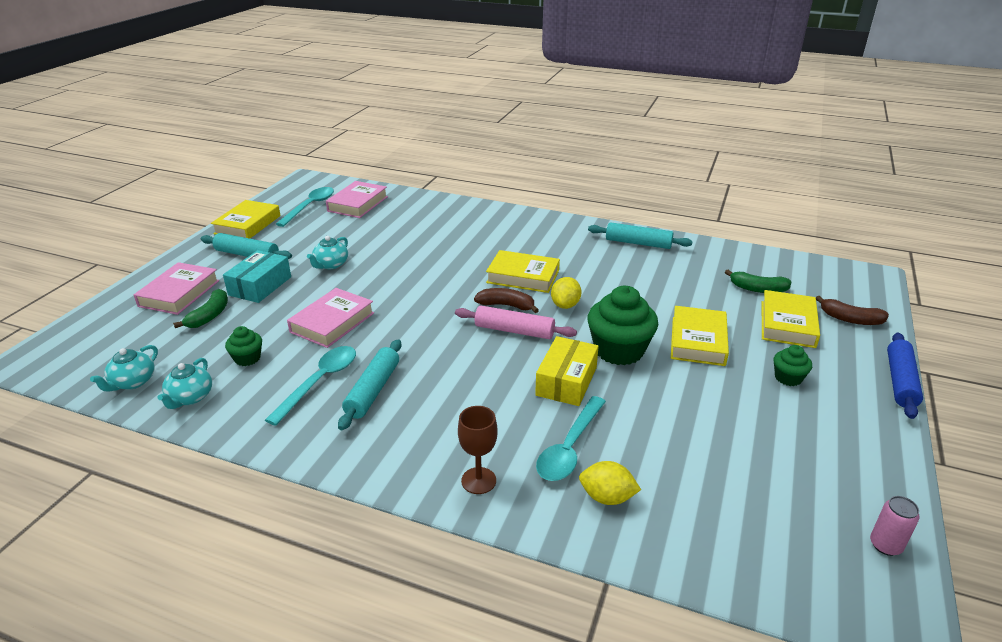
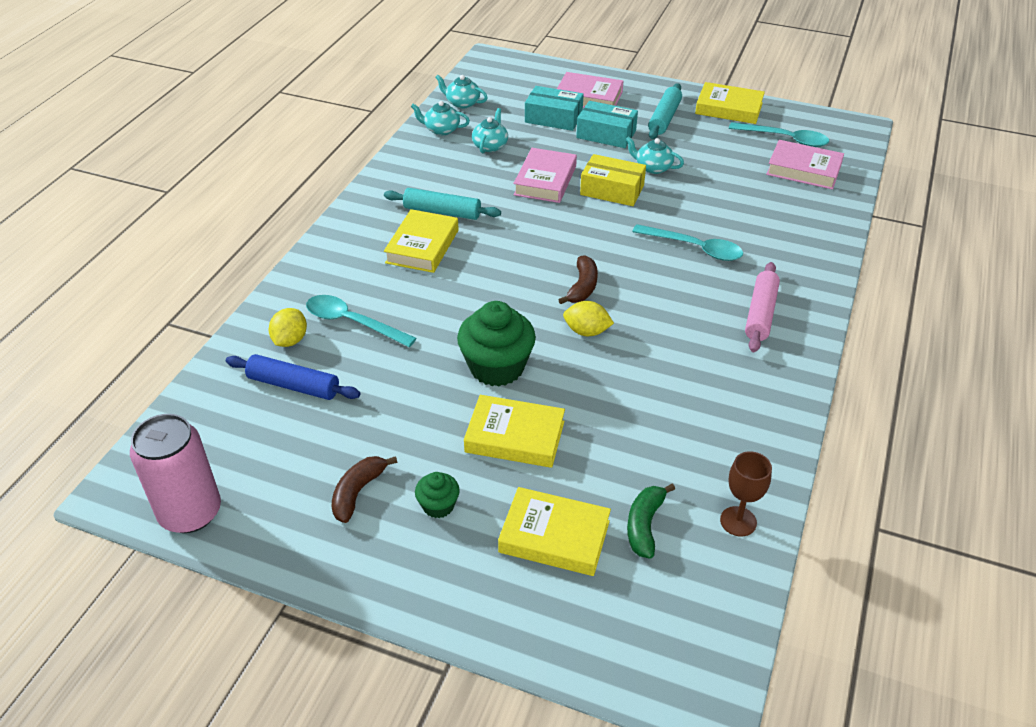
camera: 90 degrees right, 10 degrees up
green banana [173,289,228,328] -> turquoise box [525,86,584,131]
green cupcake [225,326,262,366] -> turquoise teapot [472,108,508,153]
turquoise spoon [265,346,356,426] -> turquoise spoon moved to [632,224,743,261]
pink book [287,288,374,348] -> pink book turned 75 degrees clockwise [513,148,577,203]
pink rolling pin [455,305,577,339] -> pink rolling pin moved to [745,262,780,352]
brown goblet [458,406,498,494] -> brown goblet moved to [720,451,772,537]
yellow book [486,250,560,293] -> yellow book moved to [384,209,459,273]
yellow box [535,336,599,406] -> yellow box moved to [580,154,646,206]
turquoise rolling pin [588,222,693,249] -> none
brown banana [816,296,889,325] -> brown banana moved to [332,456,397,523]
pink can [870,496,920,556] -> pink can [130,414,221,533], size x2.18
blue rolling pin [887,333,923,419] -> blue rolling pin moved to [226,354,360,400]

